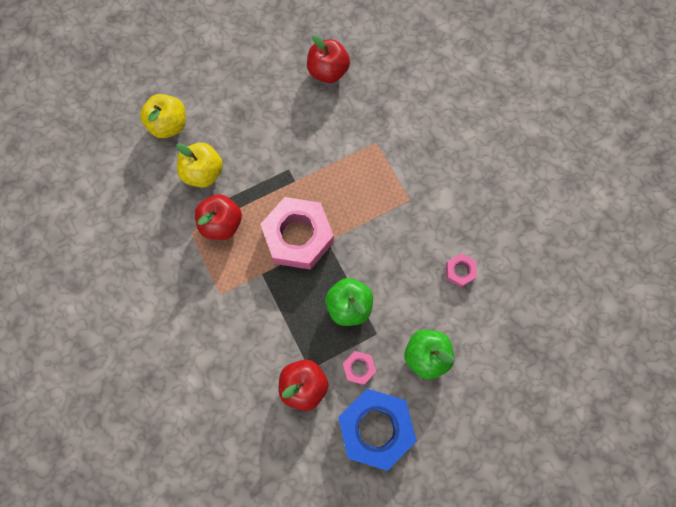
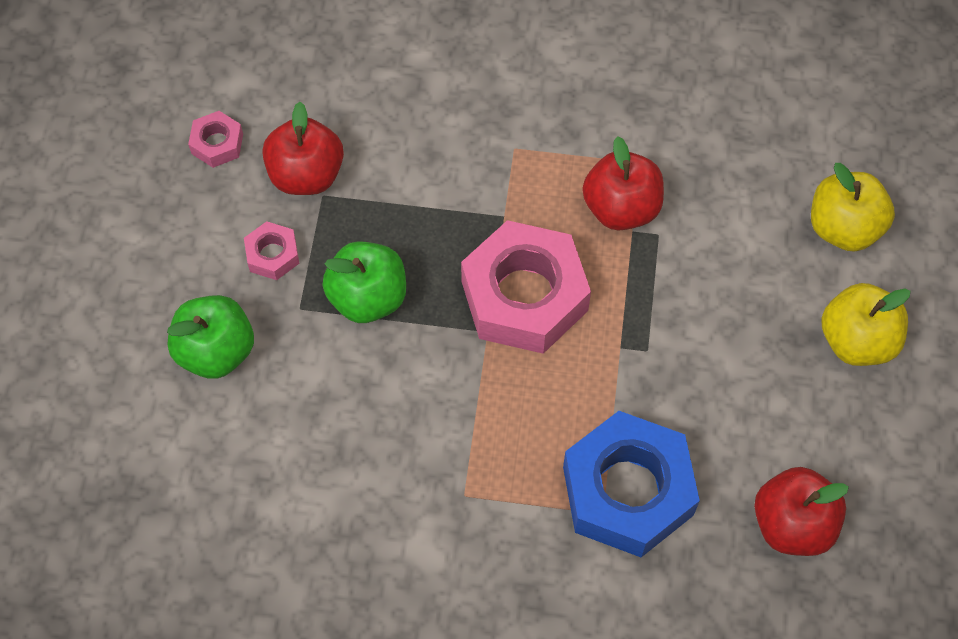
camera: 125 degrees right, 10 degrees down
yellow apple [177,143,223,188] -> yellow apple moved to [821,283,910,366]
blue nut [338,389,417,471] -> blue nut moved to [563,411,700,557]
pink nut [446,253,477,287] -> pink nut moved to [188,111,243,168]

